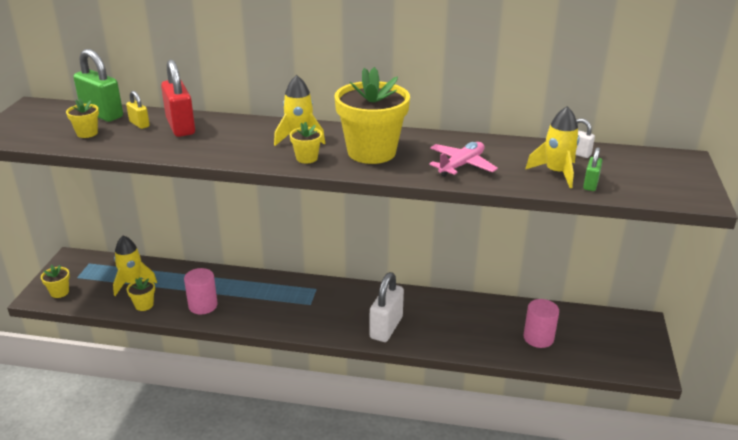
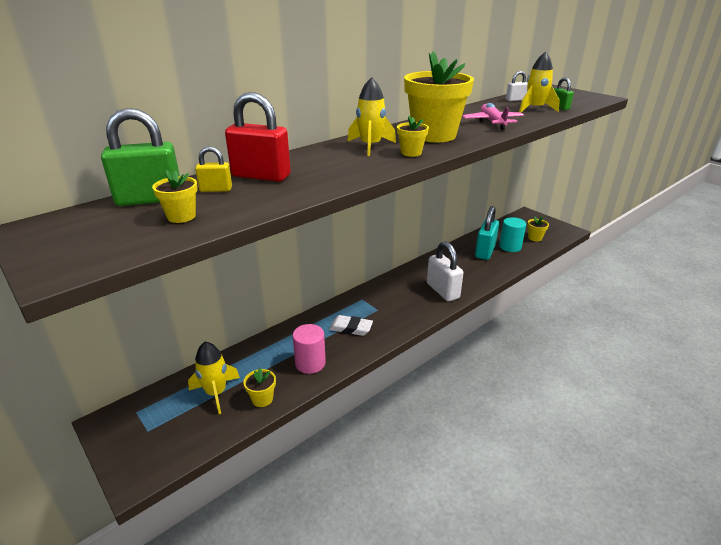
camera: 50 degrees left, 0 degrees up
yellow flower pot [41,265,70,298] -> yellow flower pot moved to [528,216,549,242]
pink cylinder [524,299,559,348] -> turquoise cylinder [499,217,526,252]
none -> white eraser [329,315,373,336]
none -> turquoise padlock [475,206,499,260]

